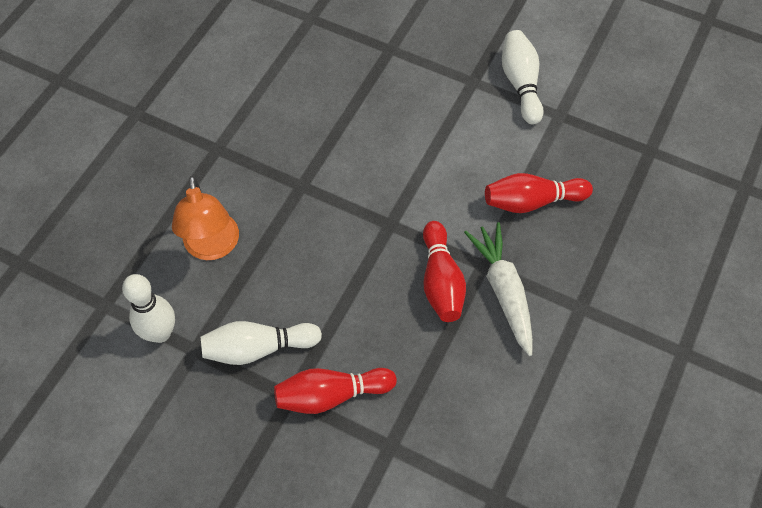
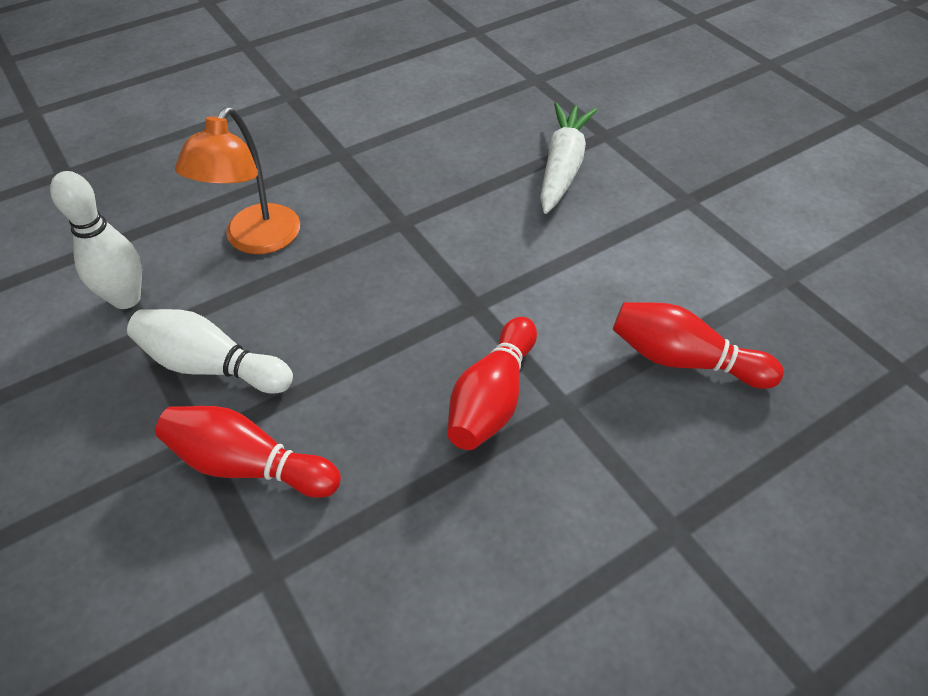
camera: 30 degrees right, 10 degrees down
white carrot [464,222,533,356] -> white carrot moved to [540,103,597,214]
white bowling pin [502,30,544,125] -> none

